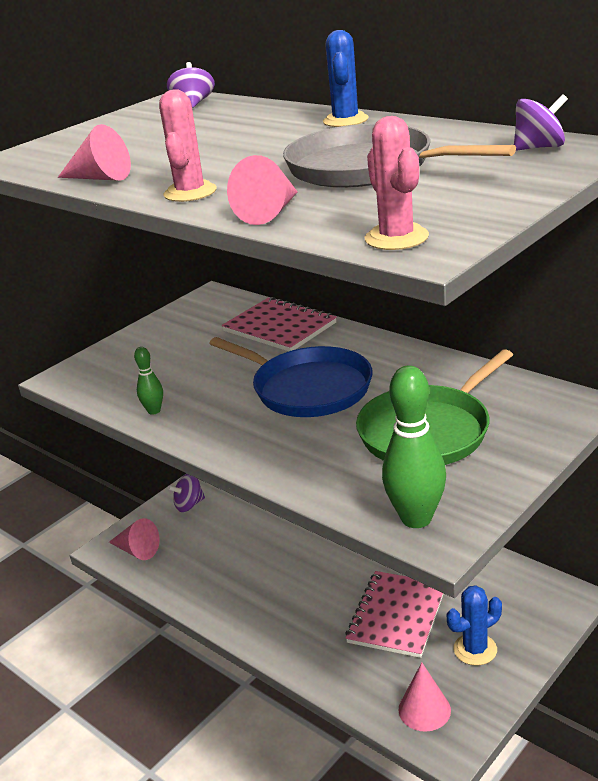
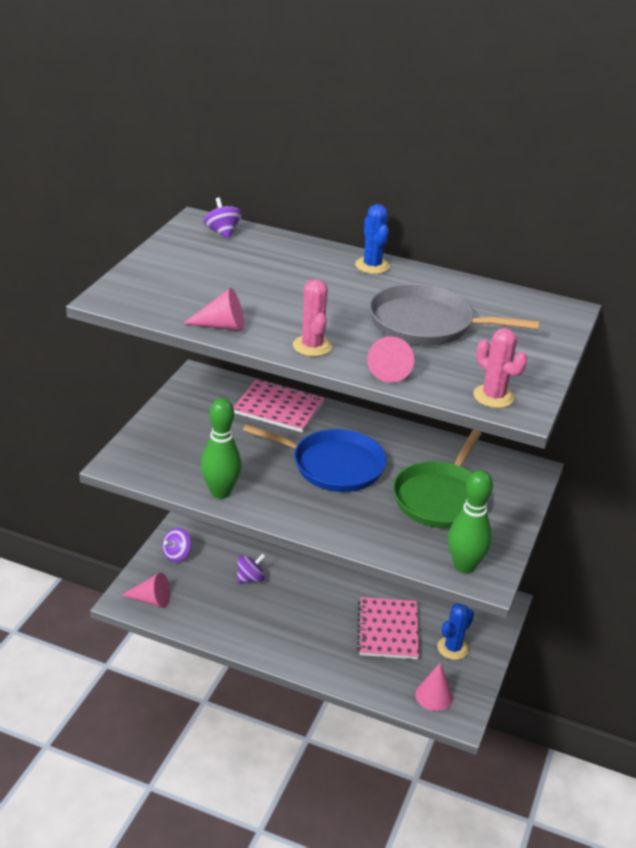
camera: 25 degrees left, 5 degrees up
green bowling pin [134,347,163,415] -> green bowling pin [201,398,242,499], size x1.93
purple spinning top [514,94,568,151] -> purple spinning top moved to [237,554,265,583]

